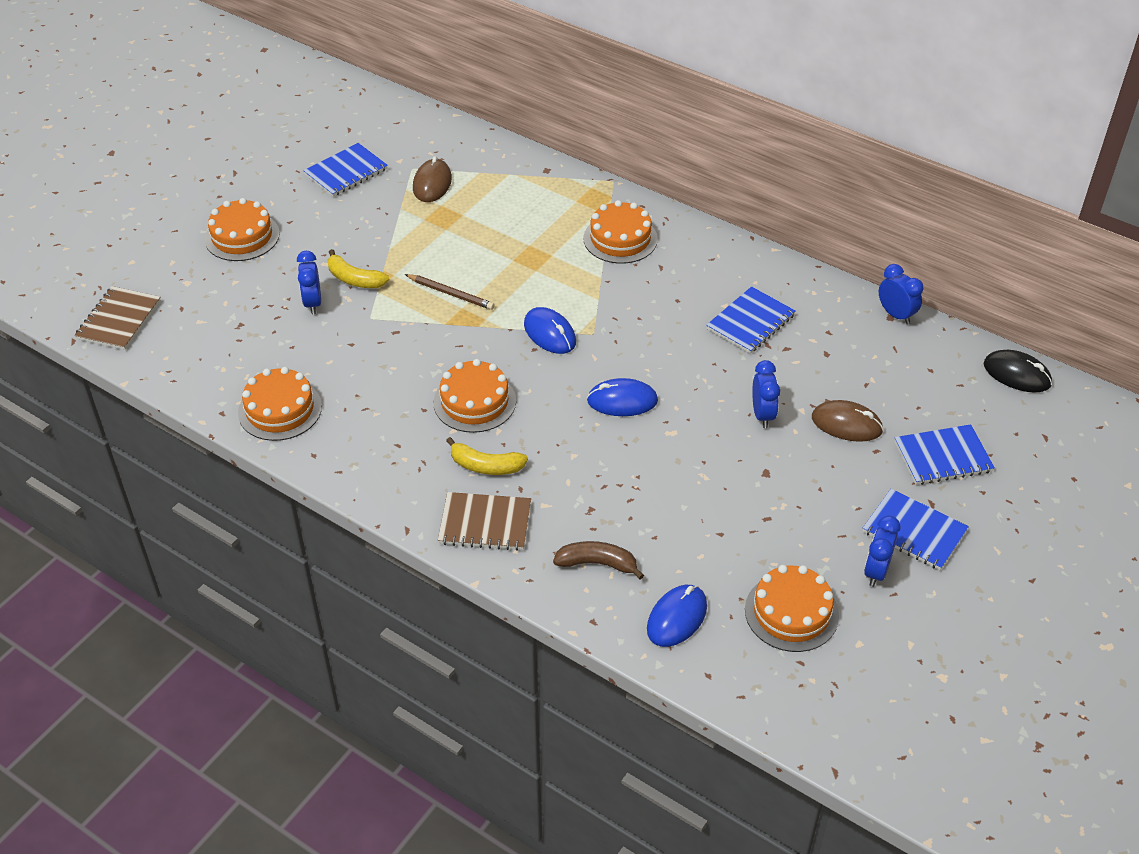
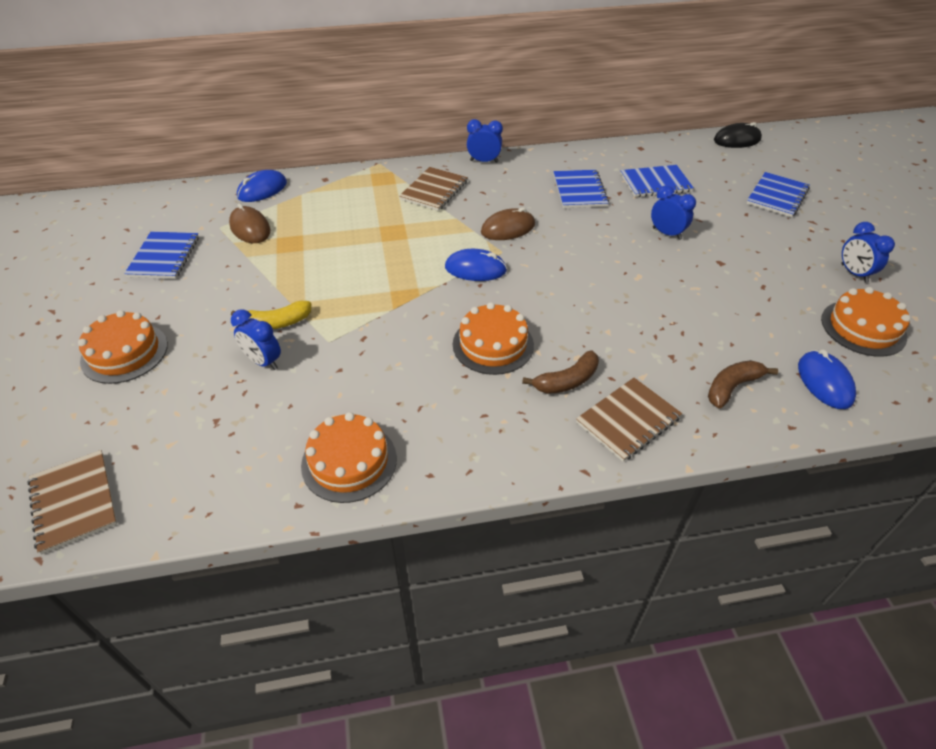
camera: 45 degrees left, 0 degrees up
brown pencil [405,274,495,310] -> none
yellow banana [446,437,528,475] -> brown banana [522,350,599,394]
orange cake [584,200,658,264] -> brown notebook [399,167,468,211]
blue mouse [587,378,658,416] -> blue mouse moved to [237,170,287,202]
brown mouse [812,400,883,442] -> brown mouse moved to [481,207,535,240]
blue notebook [863,489,969,570] -> blue notebook moved to [620,165,694,197]
blue clock [879,264,923,325] -> blue clock moved to [467,119,503,163]

